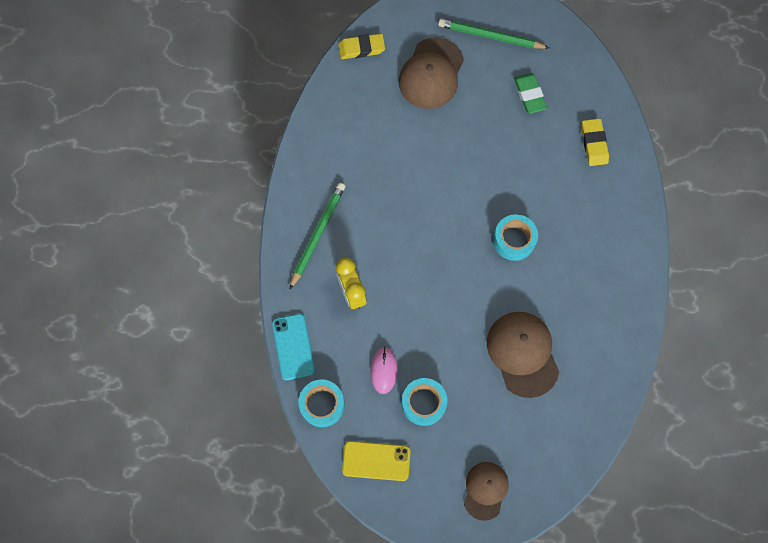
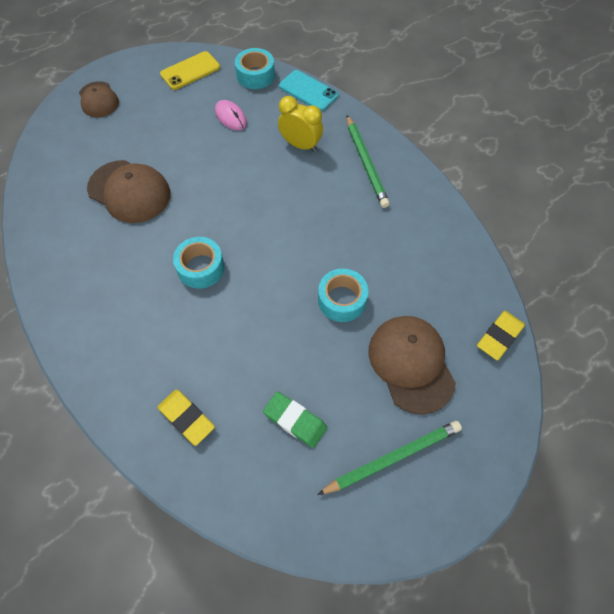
camera: 140 degrees right, 10 degrees down
turquoise tape [402,378,447,426] -> turquoise tape moved to [318,269,368,322]

